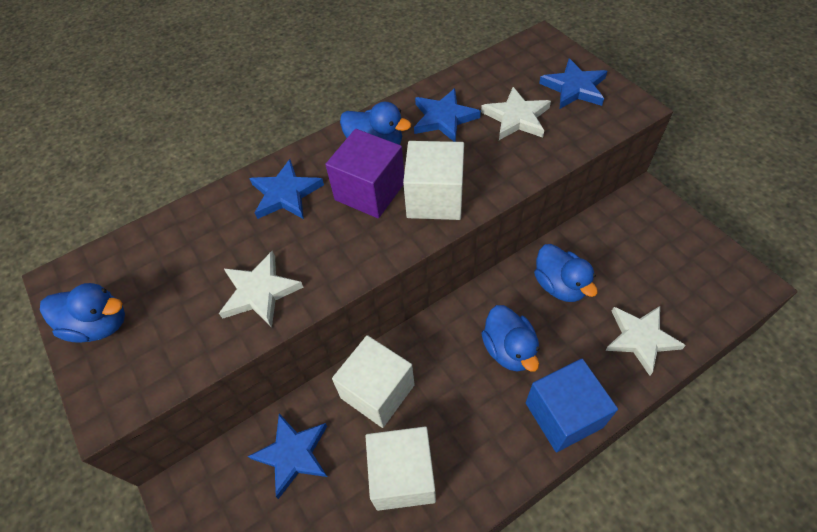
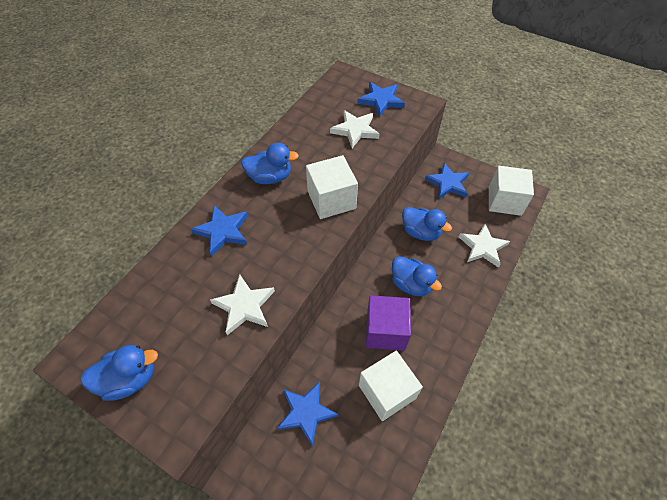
camera: 30 degrees left, 0 degrees up
purple cube [325,129,404,218] -> purple cube moved to [366,295,411,351]
white cube [332,335,415,428] -> white cube moved to [489,166,534,216]
blue star [414,88,481,142] -> blue star moved to [425,163,469,199]
blue cube [526,359,618,452] -> none

